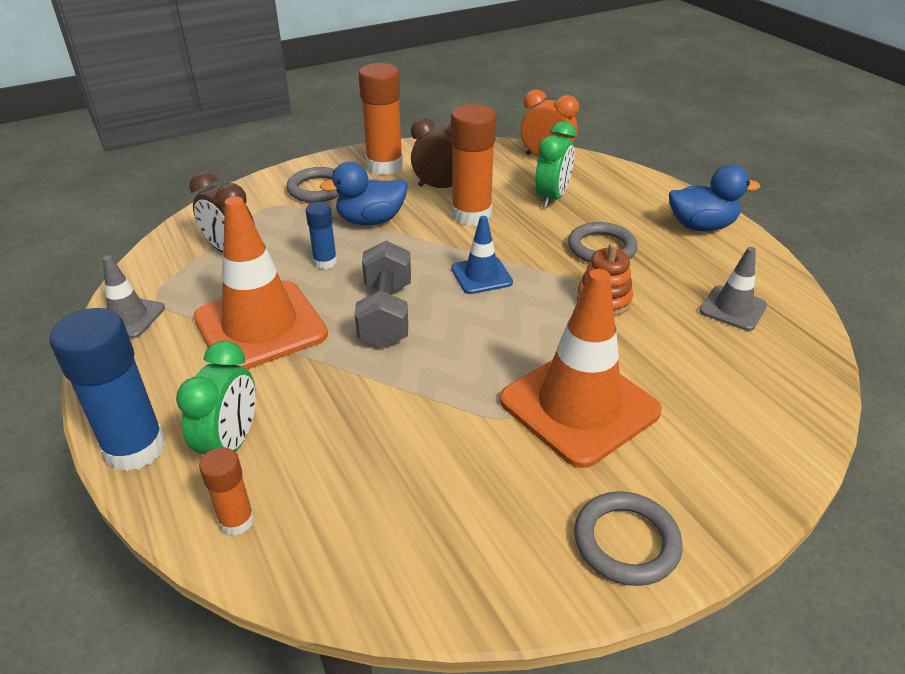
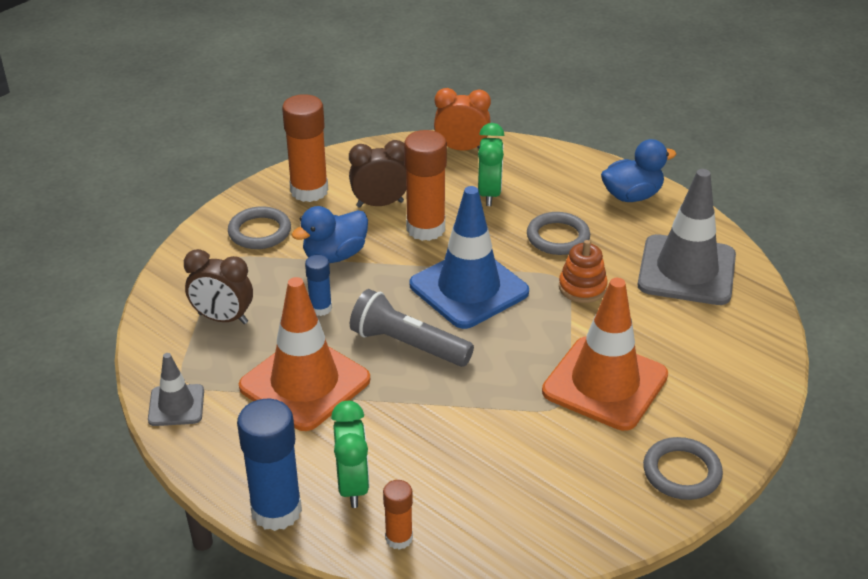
camera: 20 degrees left, 0 degrees up
grey dumbbell [355,241,411,348] -> grey flashlight [350,289,474,367]
blue traffic cone [451,216,513,294] -> blue traffic cone [409,186,529,329], size x1.95
grey traffic cone [700,247,767,331] -> grey traffic cone [638,169,736,305], size x1.95

